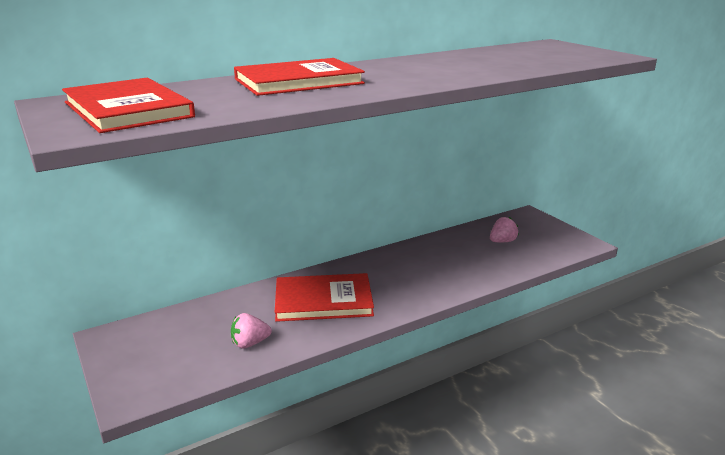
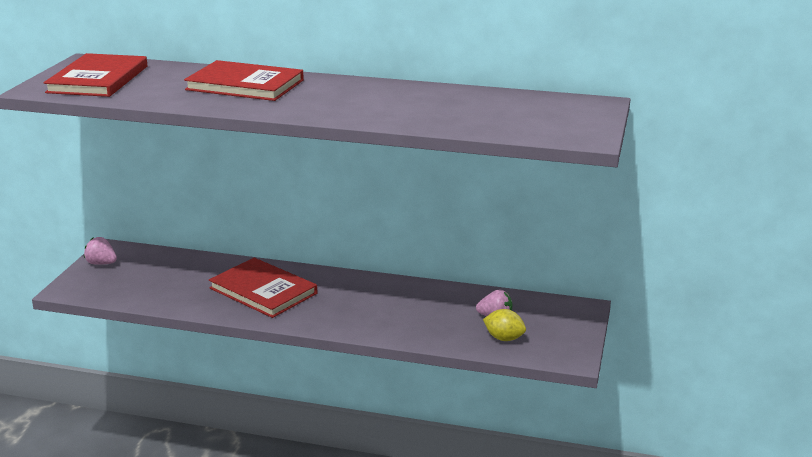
camera: 45 degrees right, 0 degrees up
pink strawberry [231,313,272,348] -> pink strawberry moved to [84,237,117,265]
none -> yellow lemon [483,309,526,341]

